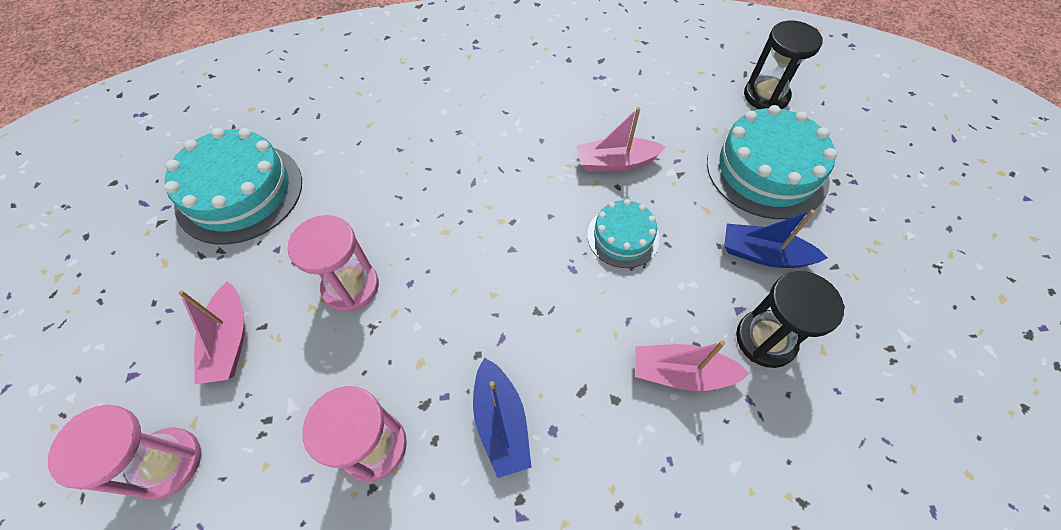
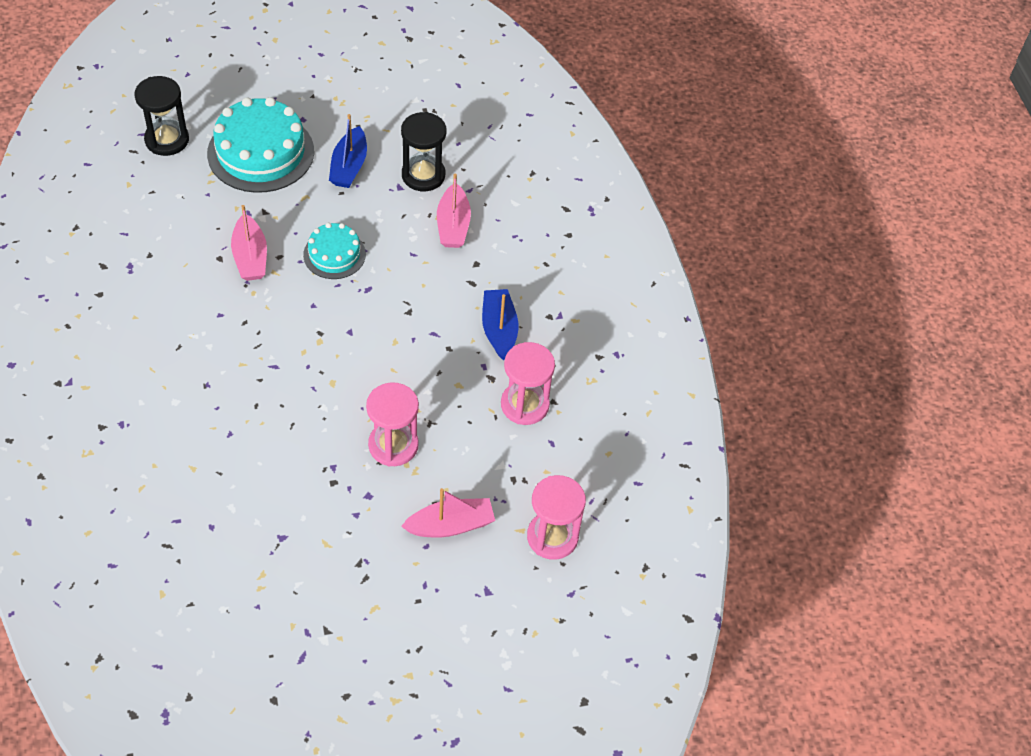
camera: 100 degrees left, 5 degrees down
turquoise cake [164,128,302,245] -> none
blue boat [473,357,532,478] -> blue boat turned 75 degrees counterclockwise [482,289,518,361]

